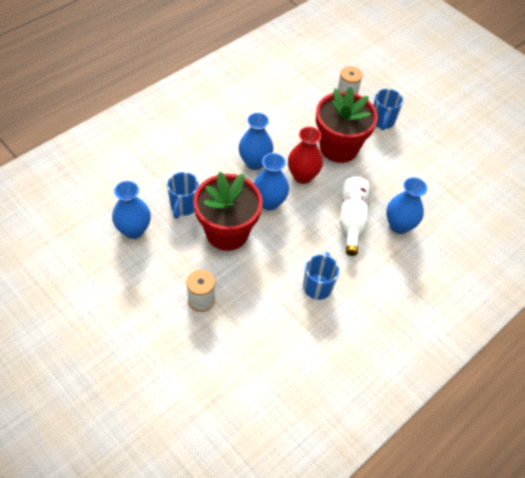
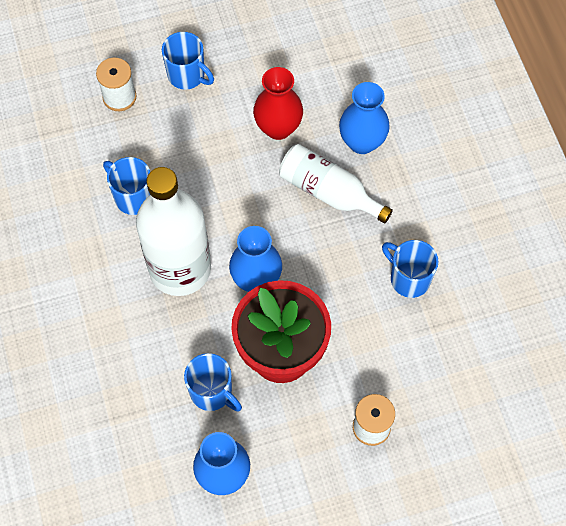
camera: 60 degrees left, 10 degrees up
blue vase [239,112,273,170] -> white bottle [136,167,211,296]
red vase [288,126,323,184] -> red vase moved to [253,67,303,140]
red flower pot [316,86,378,163] -> none
none -> blue mug [103,157,150,215]

